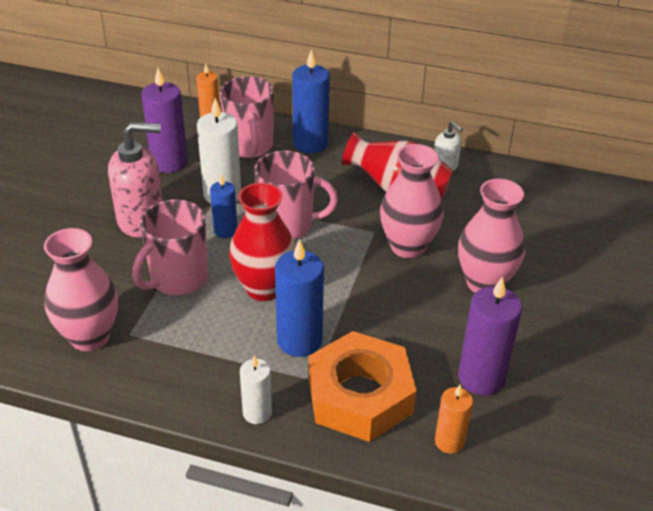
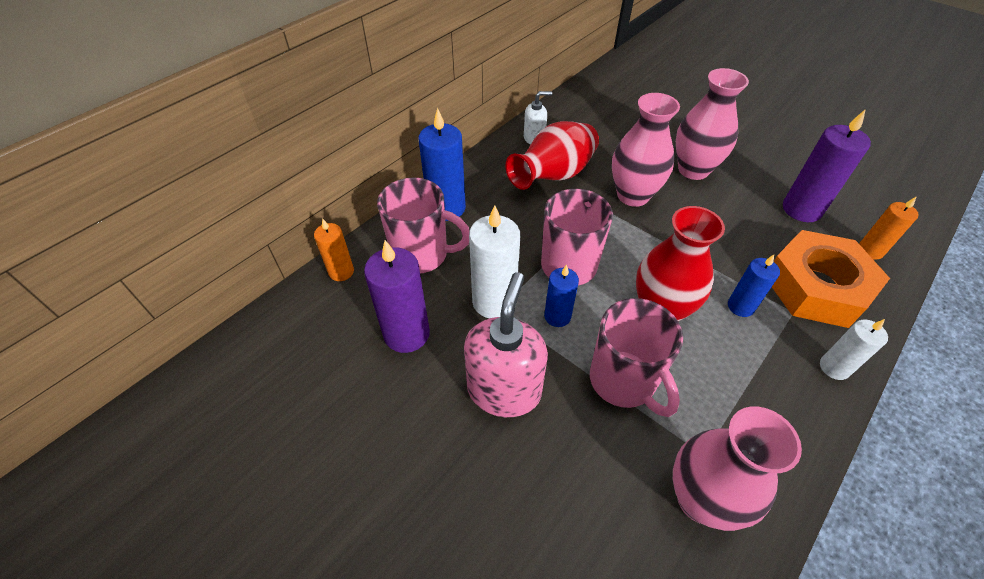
camera: 65 degrees left, 10 degrees up
blue candle [275,239,324,357] -> blue candle [728,255,780,317], size x0.60

